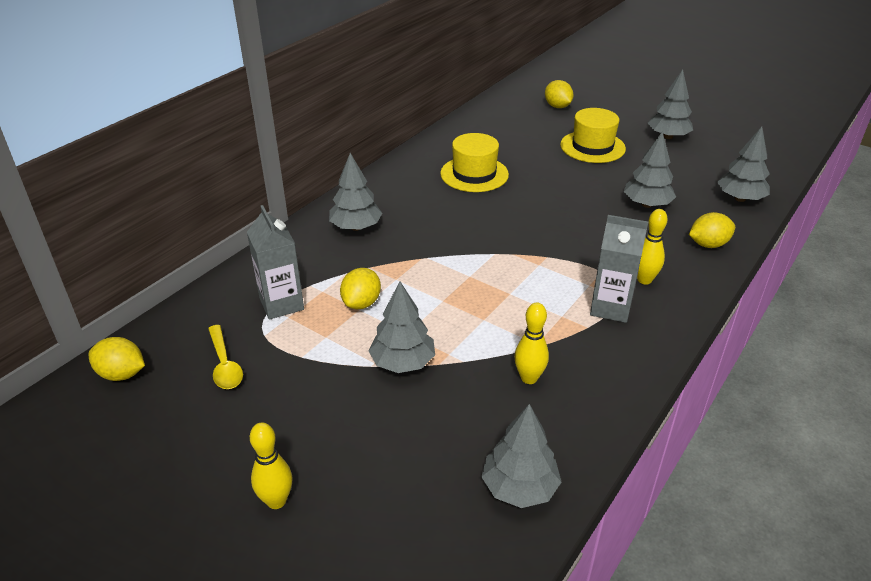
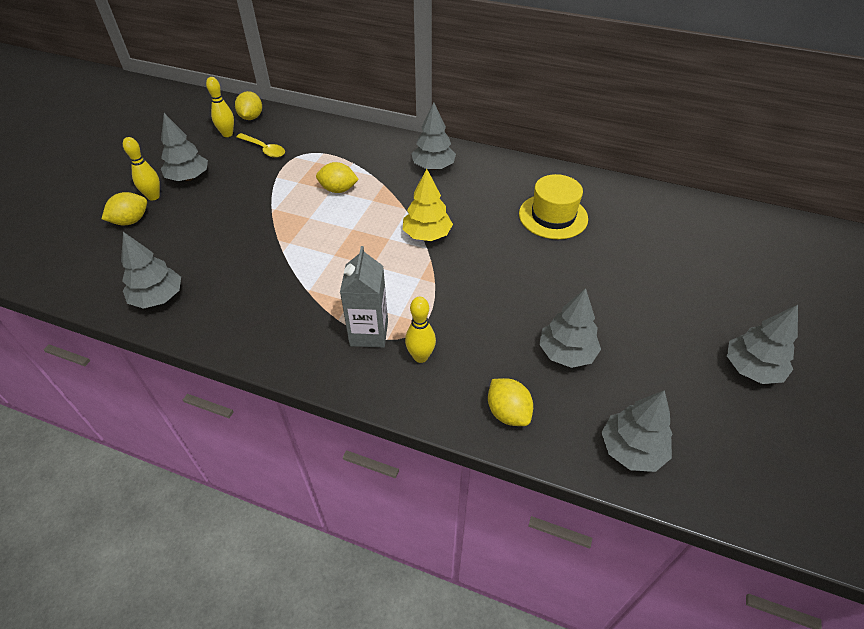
camera: 75 degrees right, 10 degrees up
yellow spoon [208,325,243,389] -> yellow spoon turned 105 degrees counterclockwise [236,133,285,158]
grey carton [247,205,304,320] -> none
grey tree [368,281,435,373] -> grey tree moved to [161,113,208,181]
yellow bowling pin [514,303,549,384] -> yellow bowling pin moved to [206,77,234,137]
yellow lemon [545,80,574,108] -> yellow lemon moved to [102,192,147,225]
yellow hat [560,108,626,163] -> none
none -> yellow tree [403,169,453,241]

